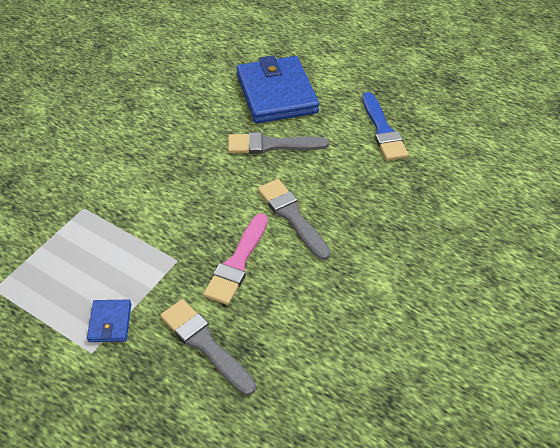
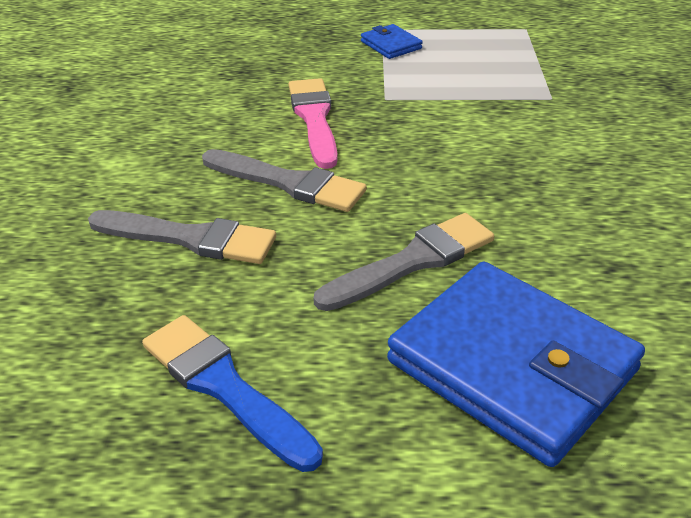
camera: 150 degrees right, 10 degrees down
grey brush [160,299,256,395] -> grey brush moved to [88,210,276,264]

